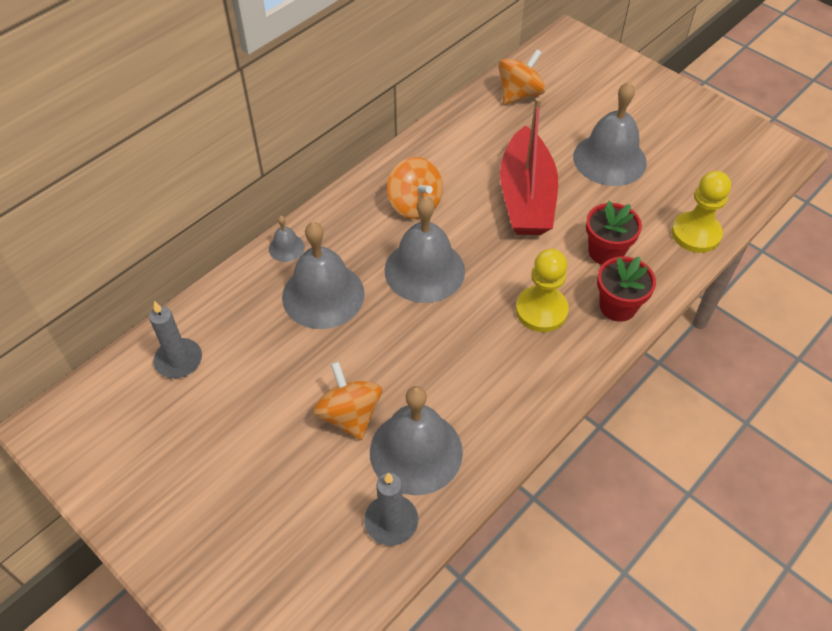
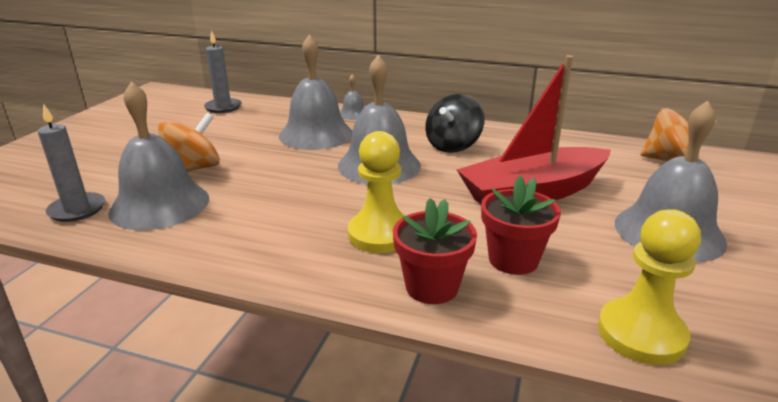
camera: 65 degrees right, 25 degrees down
orange spinning top [387,157,443,219] -> black spinning top [425,94,485,153]

